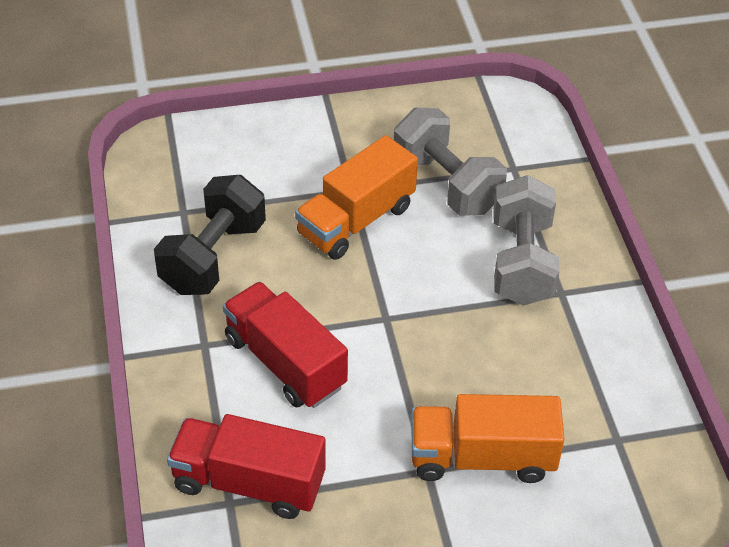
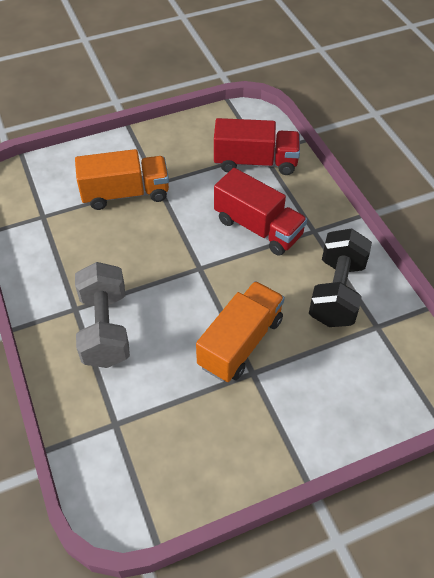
camera: 170 degrees right, 5 degrees up
grey dumbbell [394,107,507,216] -> none

